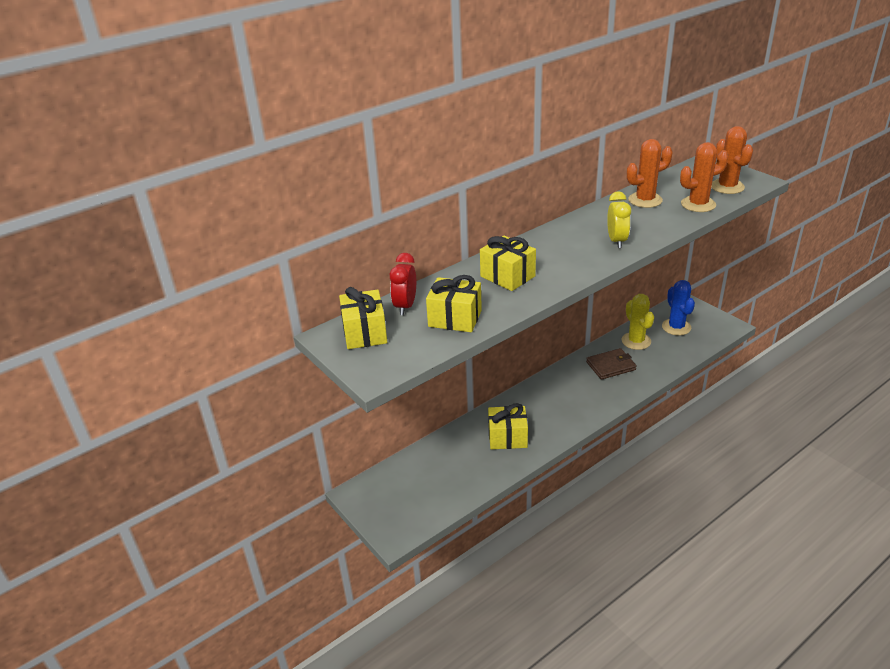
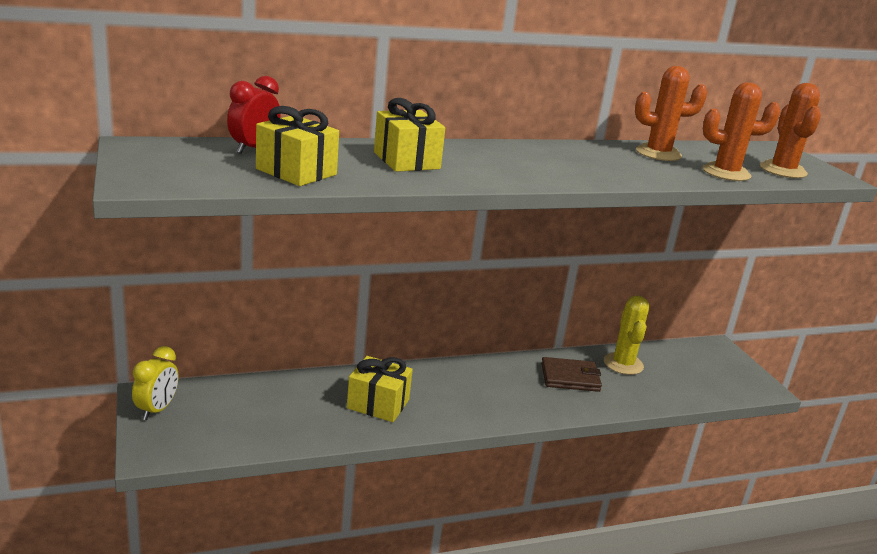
camera: 15 degrees right, 10 degrees down
yellow gift [339,287,387,349] -> none
yellow clock [607,191,631,248] -> yellow clock moved to [132,346,179,420]
blue cactus [662,280,695,336] -> none

